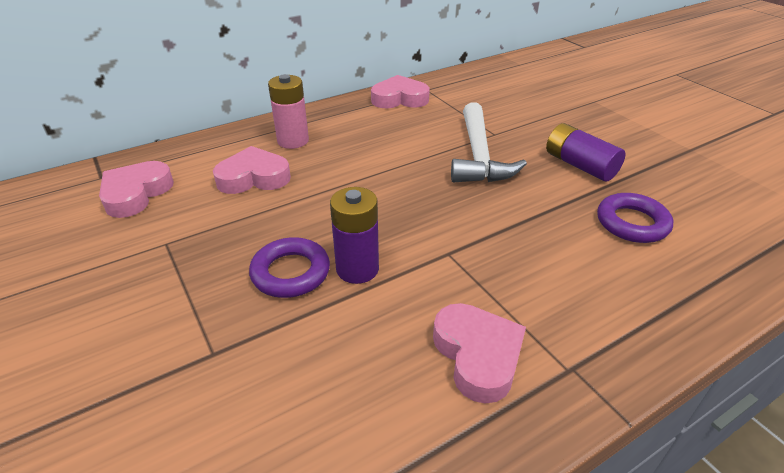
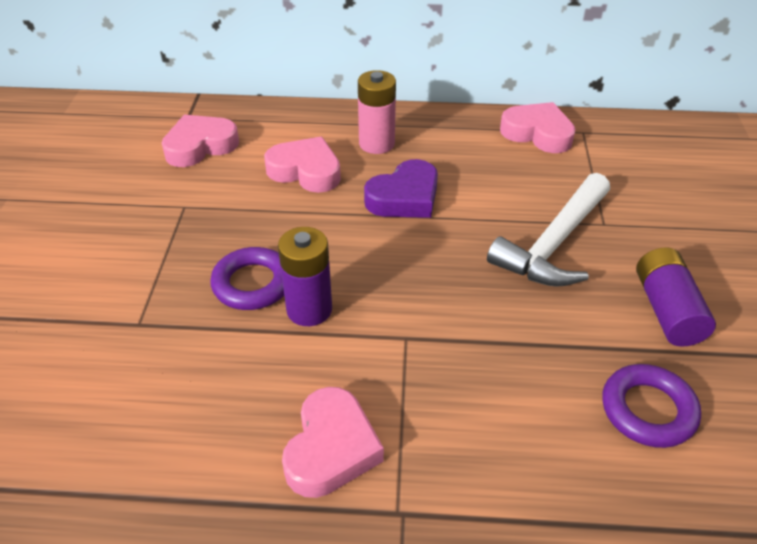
camera: 35 degrees right, 5 degrees up
none -> purple heart [364,159,438,218]

